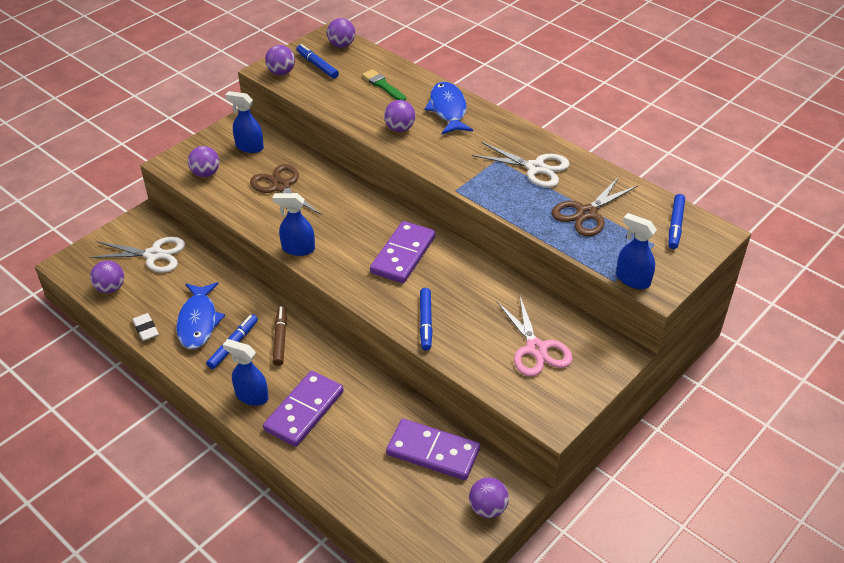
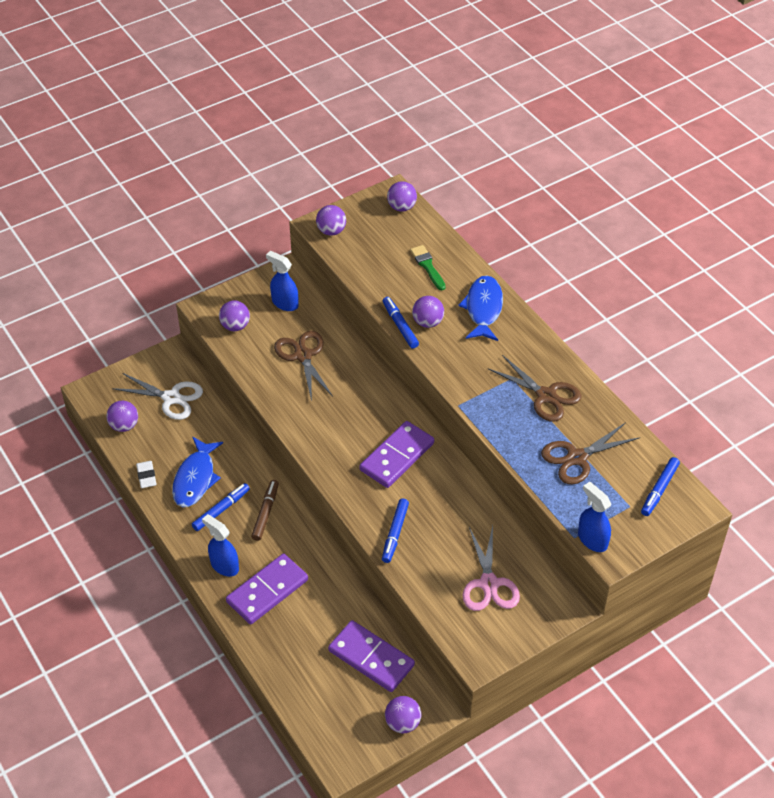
camera: 15 degrees right, 5 degrees up
blue spray bottle [273,193,315,256] -> none
blue marker [296,44,339,79] -> blue marker moved to [383,297,419,349]
white scissors [472,142,570,188] -> brown scissors [488,355,582,422]

